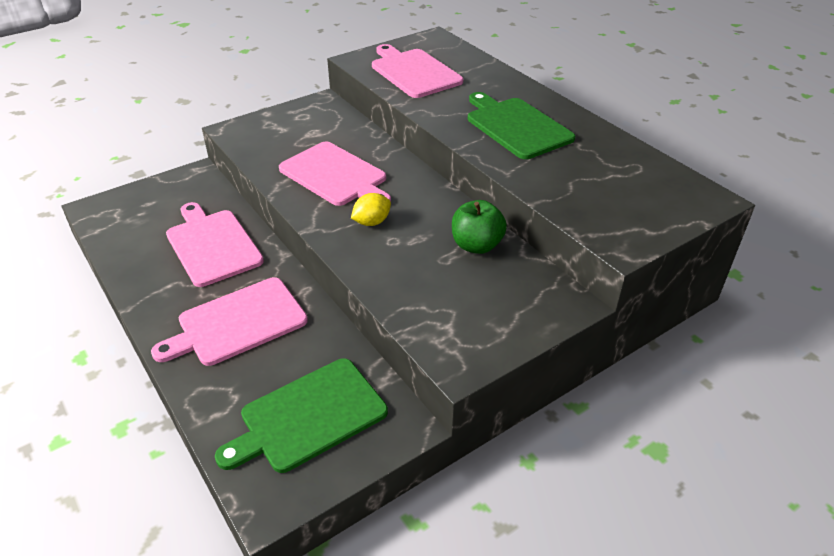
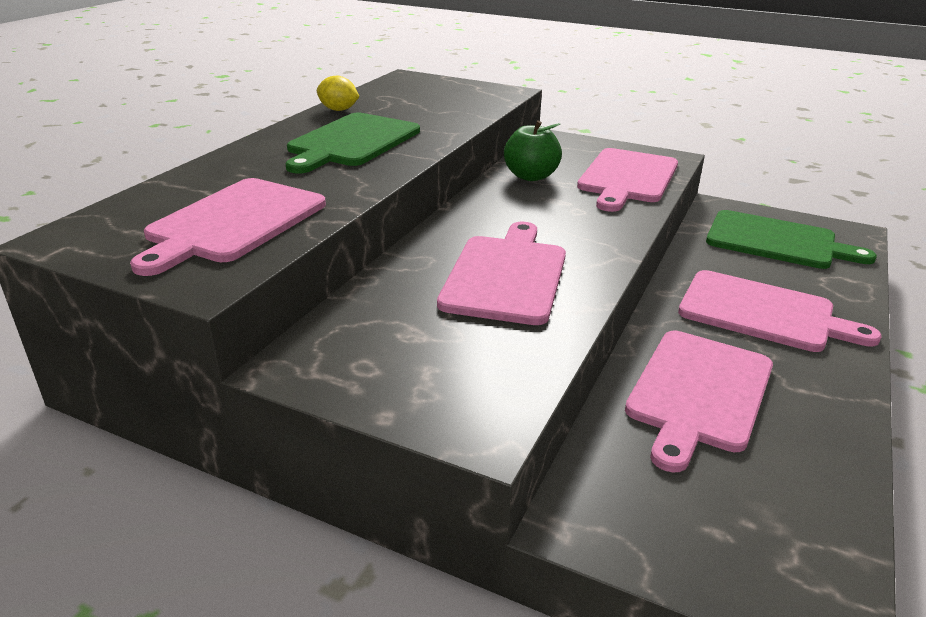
camera: 120 degrees left, 10 degrees down
yellow lemon [351,193,391,226] -> yellow lemon moved to [317,76,359,111]
none -> pink cutting board [577,148,678,212]

